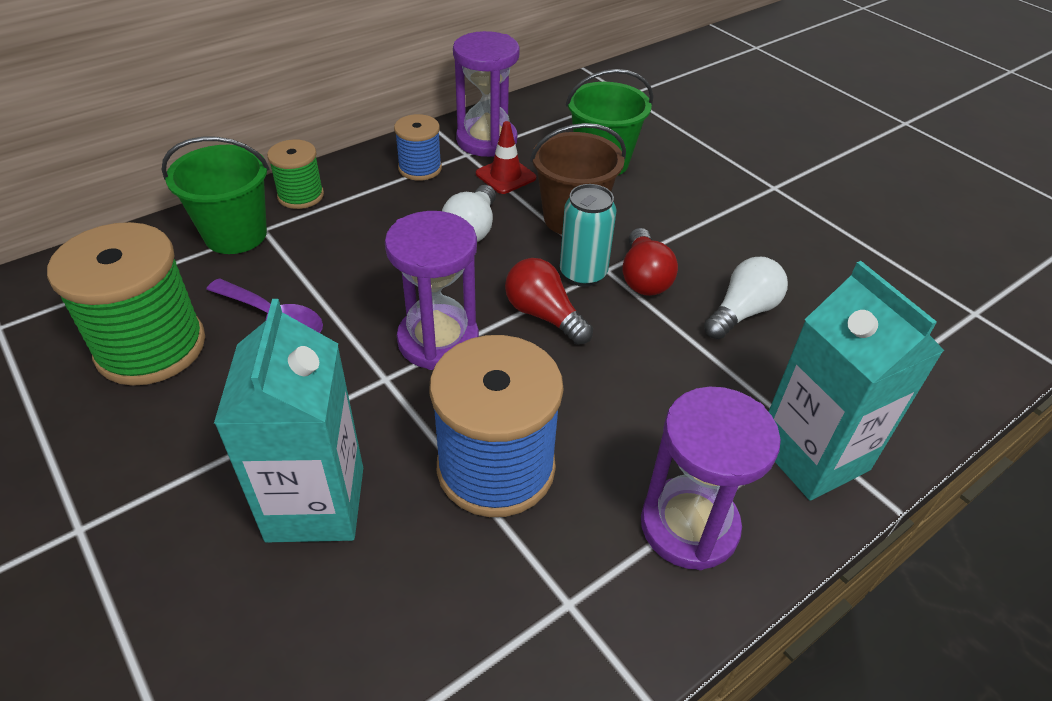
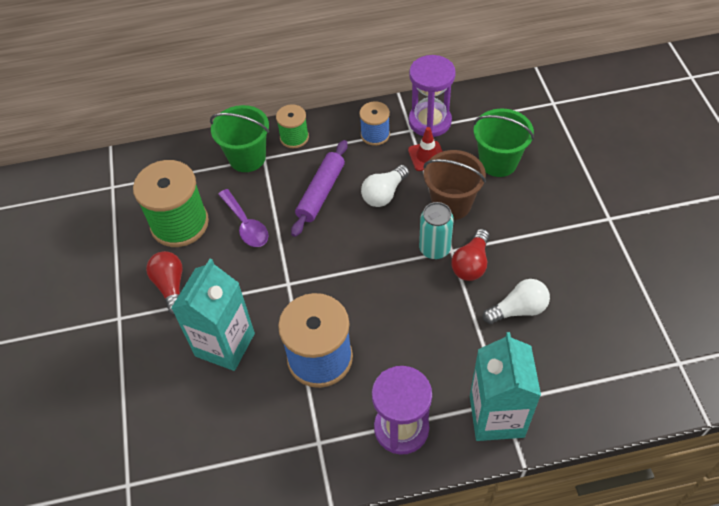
camera: 30 degrees right, 10 degrees up
purple hourglass [385,211,479,370] -> none
red light bulb [505,258,593,345] -> red light bulb moved to [146,251,183,315]
none -> purple rolling pin [291,140,348,237]

